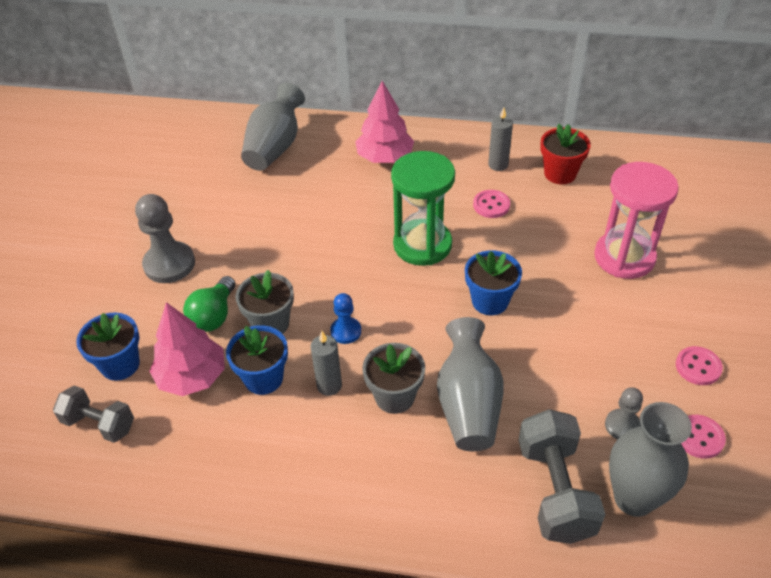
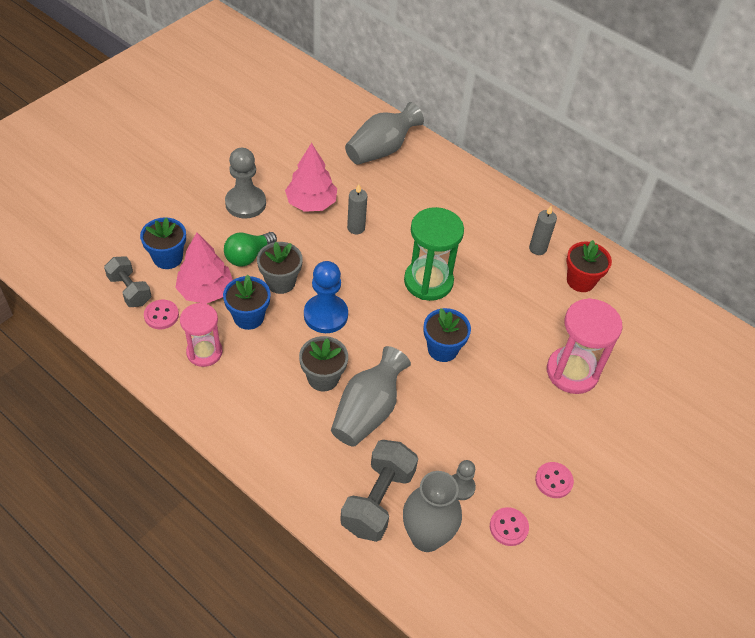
camera: 25 degrees right, 5 degrees up
grey candle [311,331,342,396] -> grey candle moved to [347,184,367,234]
blue pawn [330,293,361,344] -> blue pawn [304,261,348,333], size x1.79
pink tree [355,81,414,163] -> pink tree moved to [285,143,337,212]
pink button [473,190,510,218] -> pink button moved to [144,300,179,329]
none -> pink hourglass [180,303,223,367]

